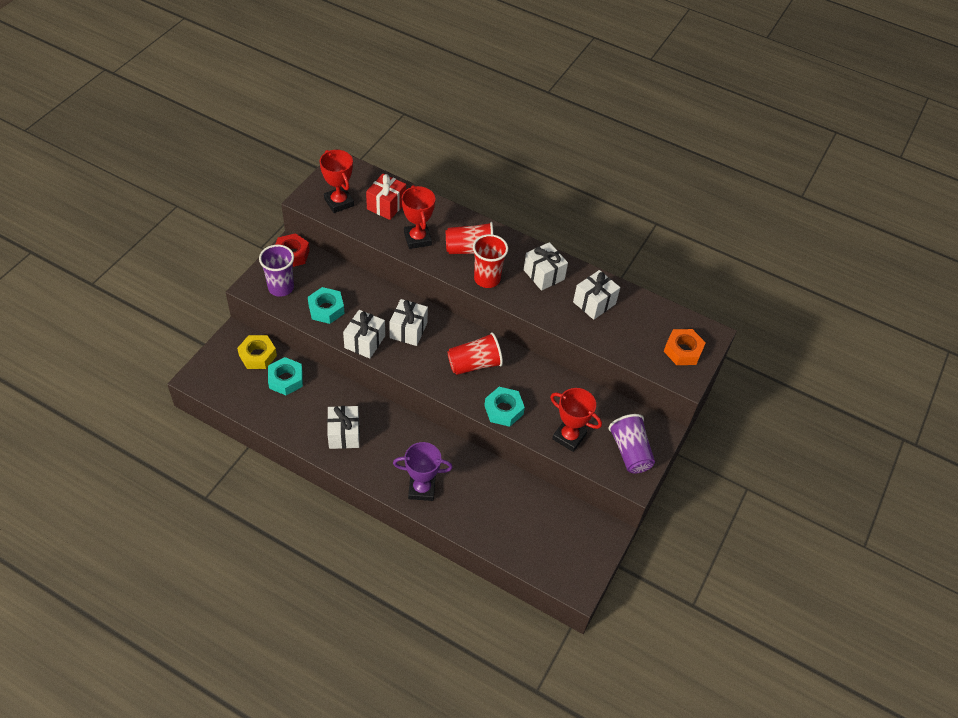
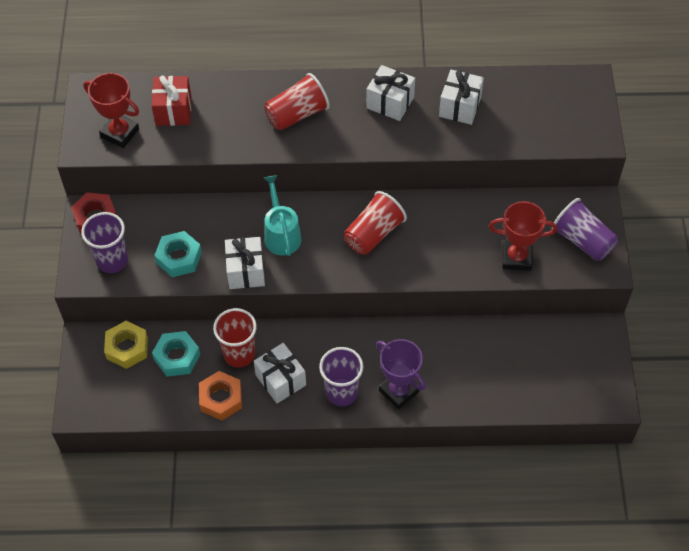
camera: 25 degrees left, 5 degrees up
white gift [389,299,428,346] -> turquoise watering can [264,175,302,256]
purple trophy [393,442,453,501] -> purple trophy turned 75 degrees clockwise [376,339,426,409]
red trophy [401,185,435,249] -> none
red cup [473,234,508,288] -> red cup moved to [213,308,257,367]
turquoise nut [484,387,525,427] -> none
orange nut [664,329,706,365] -> orange nut moved to [199,371,242,420]
none -> purple cup [319,347,364,406]

